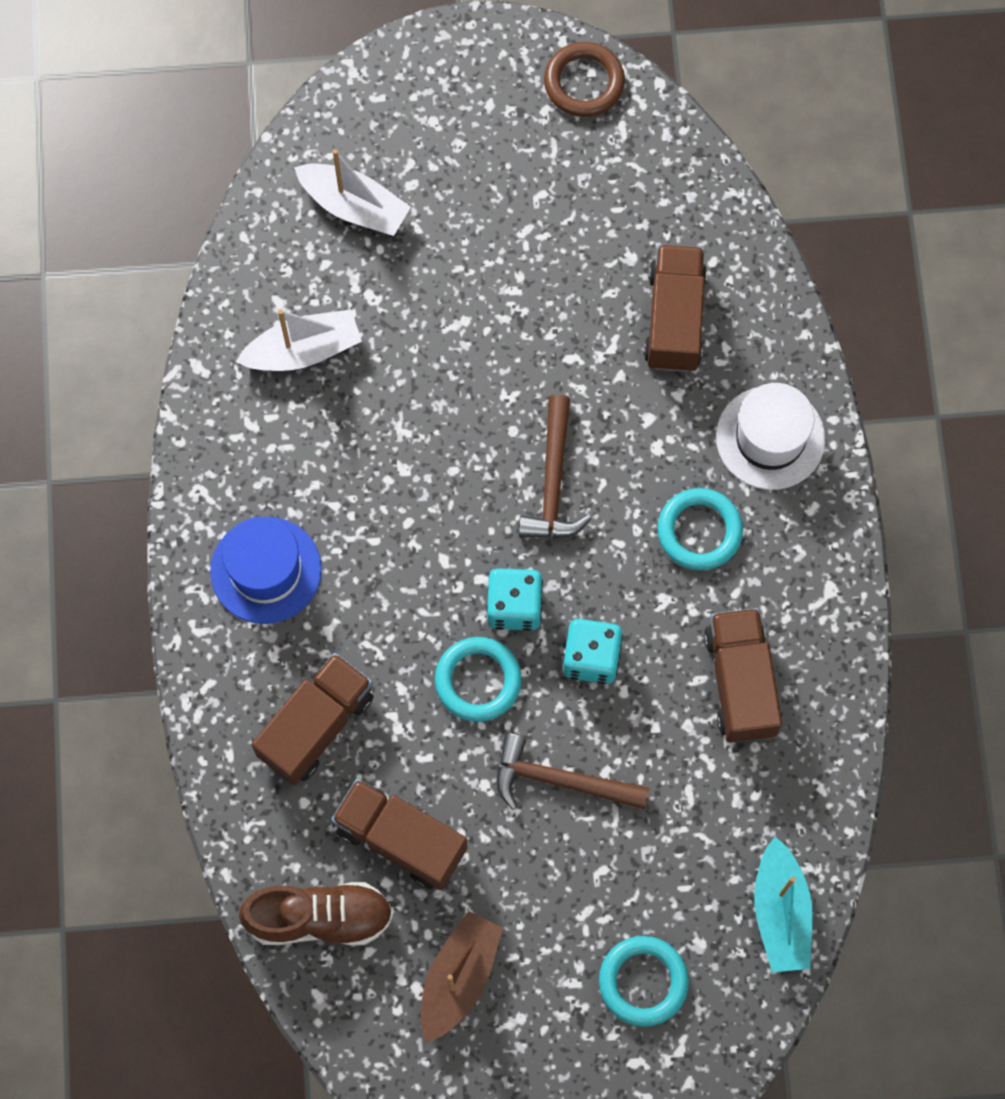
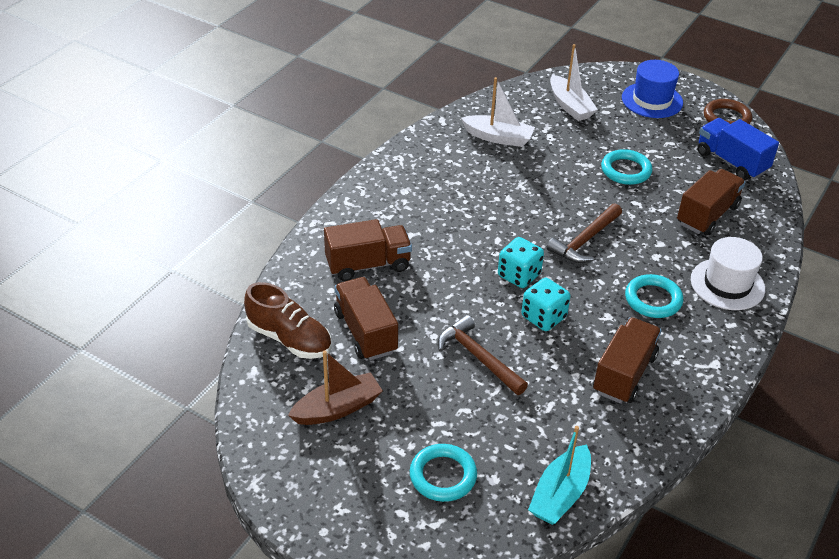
camera: 35 degrees right, 30 degrees down
blue hat [210,517,322,624] -> blue hat moved to [622,60,683,118]
turquoise ring [435,637,522,722] -> turquoise ring moved to [601,149,652,185]
none -> blue truck [697,118,779,180]

